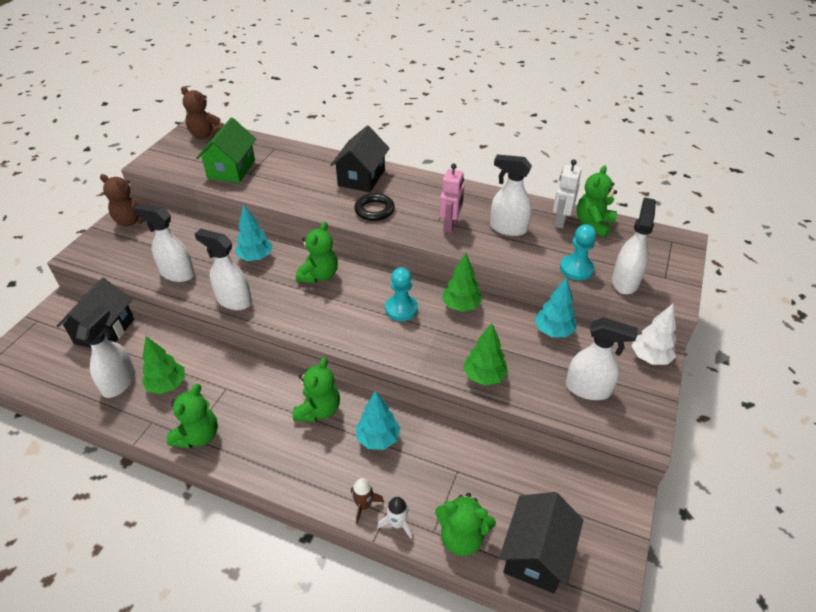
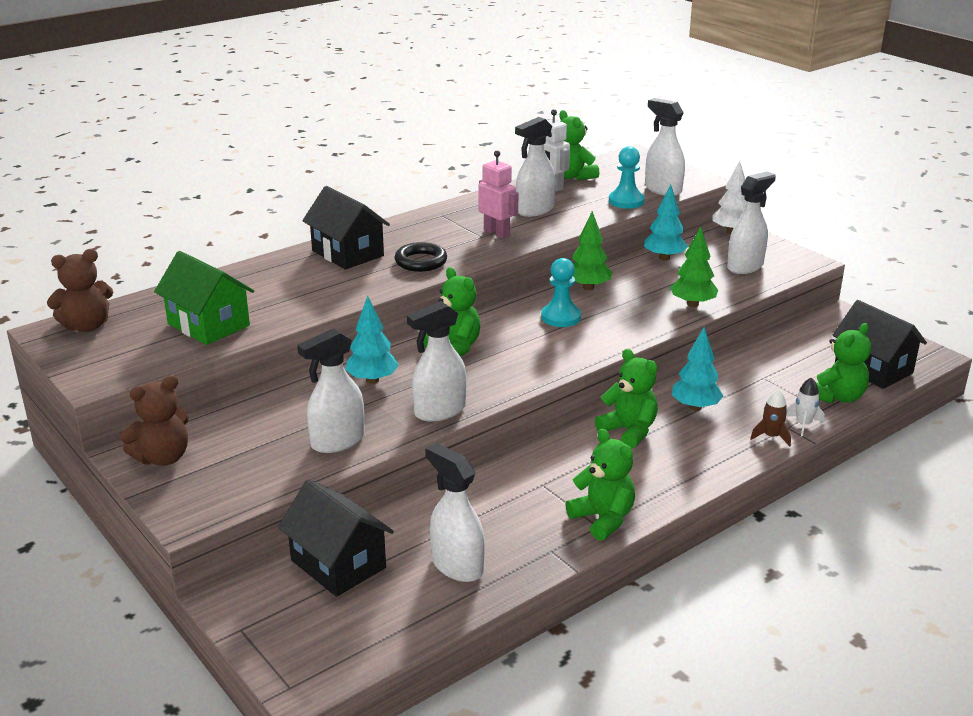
camera: 60 degrees left, 15 degrees down
green tree [142,336,185,394] -> none

